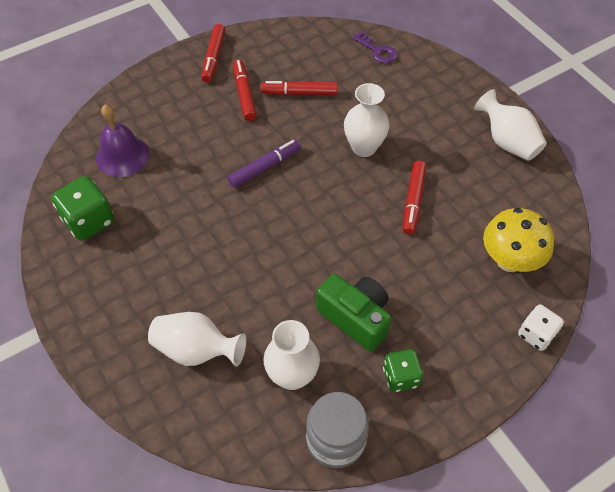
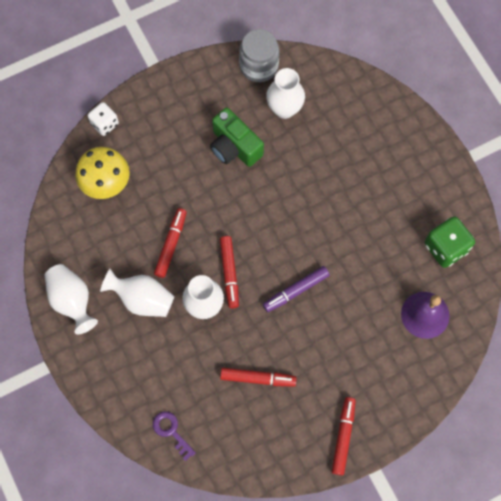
camera: 175 degrees left, 15 degrees up
white vase [148,312,246,367] -> white vase moved to [100,269,174,317]
red marker [233,59,257,121] -> red marker moved to [220,236,239,309]
green dice [383,349,423,392] -> none

